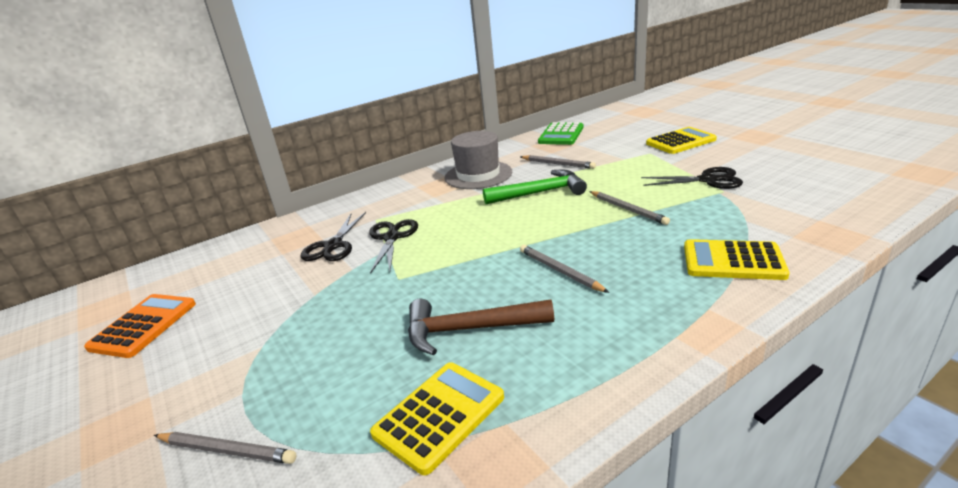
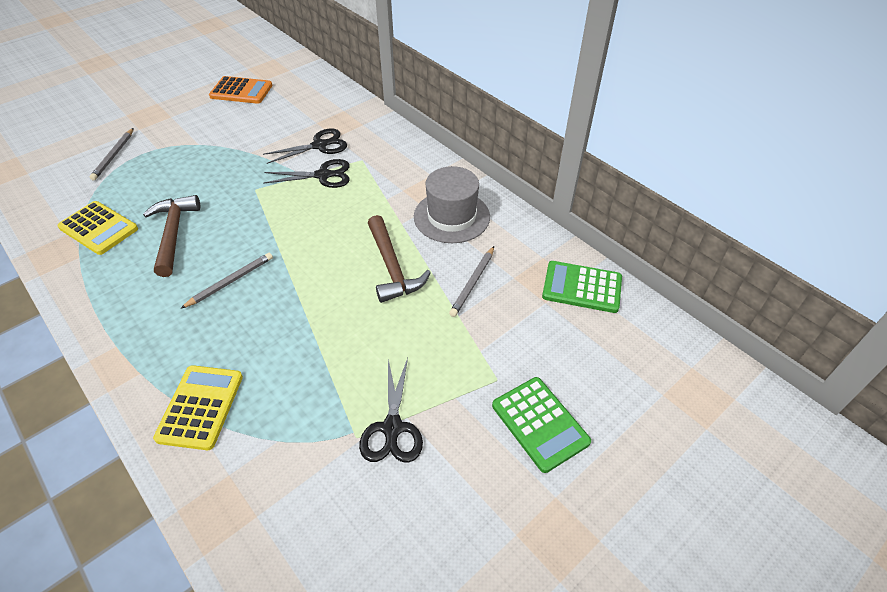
camera: 80 degrees right, 20 degrees up
black scissors [300,212,366,261] -> black scissors turned 150 degrees clockwise [263,128,347,164]
green hammer [483,170,587,204] -> brown hammer [368,215,431,303]
grey pencil [589,191,670,225] -> none
yellow calculator [646,127,717,154] -> green calculator [492,377,591,473]

